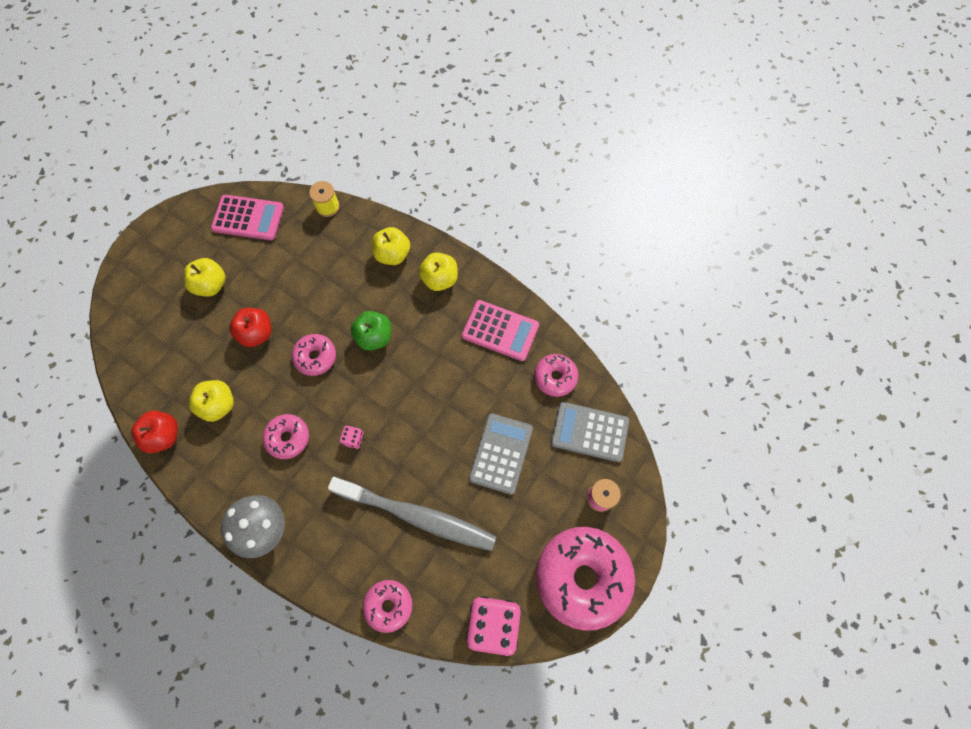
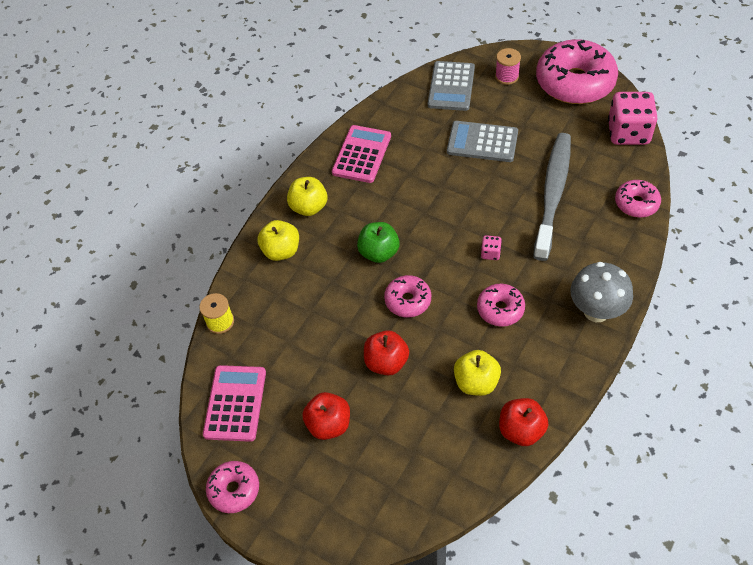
camera: 90 degrees left, 15 degrees down
yellow apple [184,258,226,297] -> red apple [302,392,350,440]
pink donut [534,354,578,397] -> pink donut moved to [206,461,259,513]

